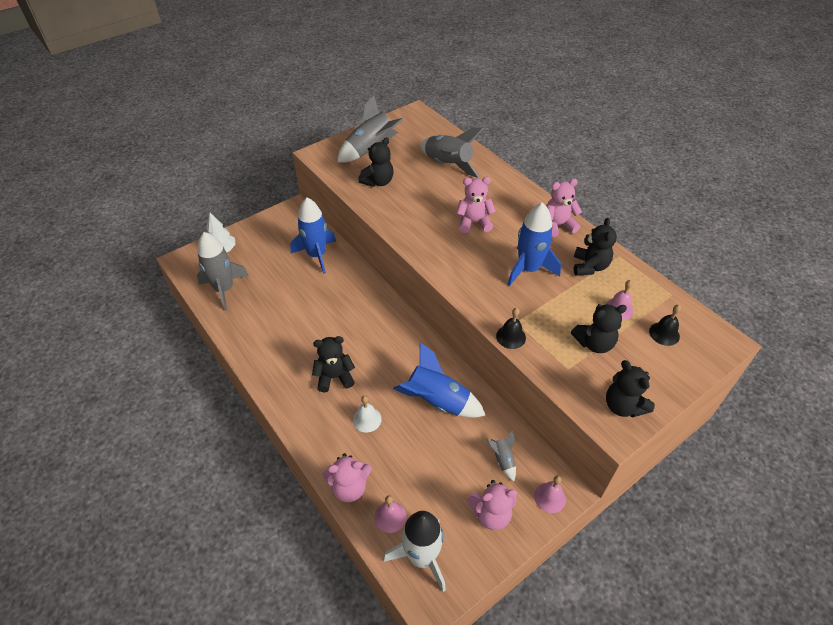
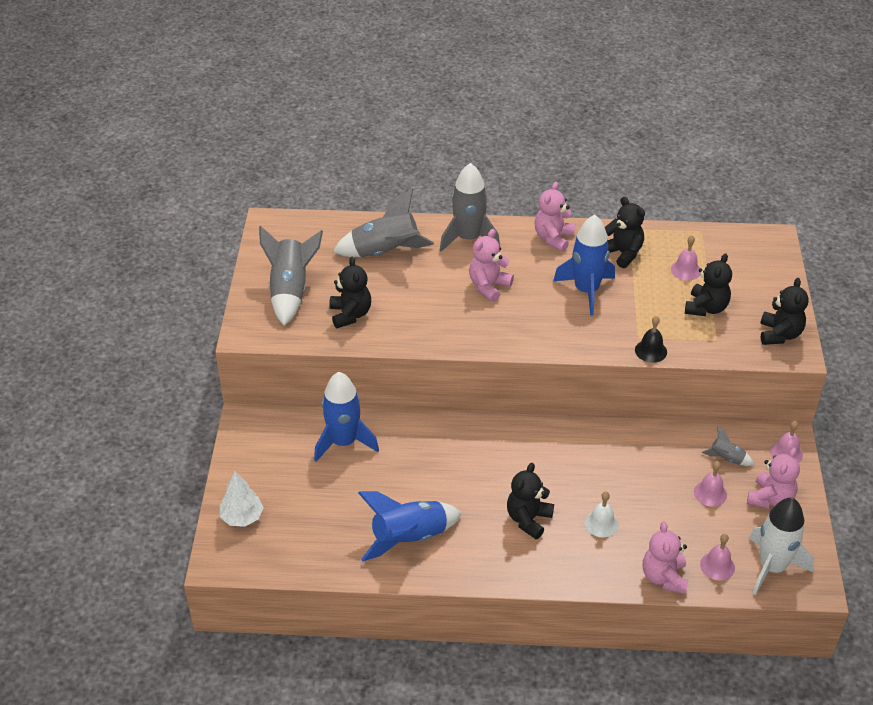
camera: 50 degrees left, 5 degrees down
grey rocket [197,232,249,311] -> grey rocket moved to [440,163,500,252]
pink teddy bear [323,453,372,502] -> pink teddy bear turned 150 degrees clockwise [643,521,688,594]
blue rocket [393,342,486,418] -> blue rocket moved to [358,491,462,561]
black teddy bear [606,360,655,418] -> black teddy bear turned 90 degrees counterclockwise [760,278,809,345]
black bell [649,305,681,346] -> none
none -> pink bell [694,461,727,507]

